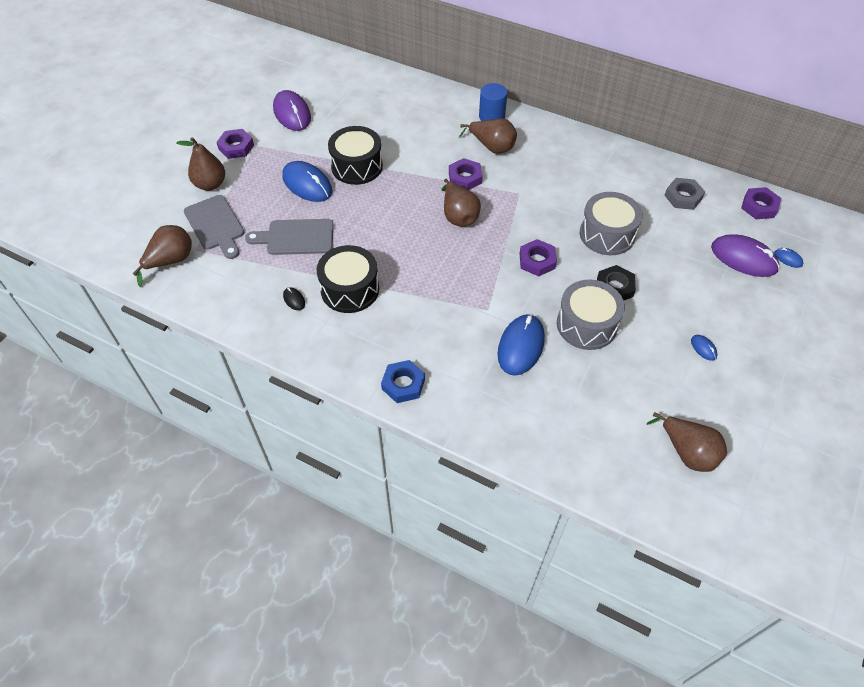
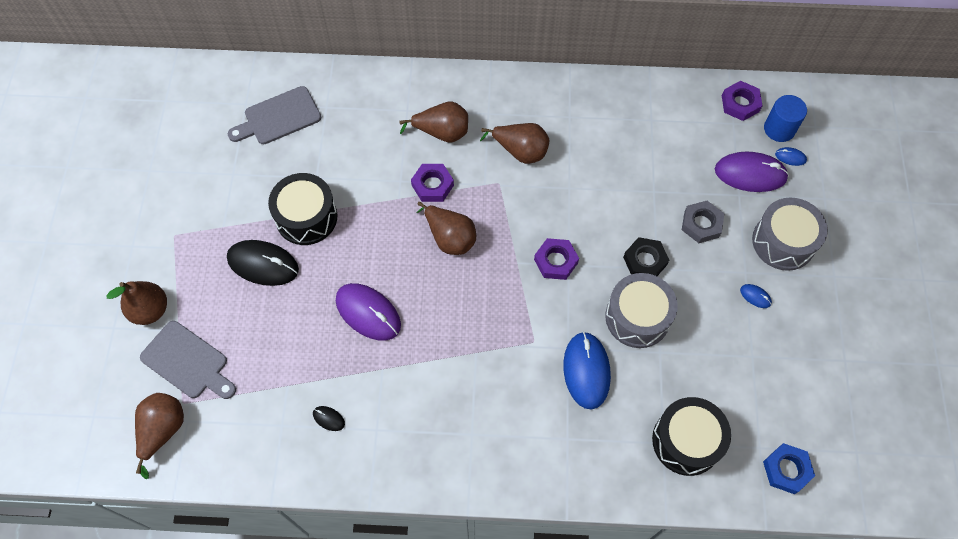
camera: 25 degrees left, 10 degrees up
purple nut [216,129,254,159] -> none
grey cutting board [245,219,334,255] -> grey cutting board moved to [228,86,321,144]
purple mouse [273,90,311,131] -> purple mouse moved to [336,283,401,341]
blue mouse [282,161,332,202] -> black mouse [227,240,299,286]
black drum [317,245,379,313] -> black drum moved to [652,397,731,476]
blue nut [381,360,425,403] -> blue nut moved to [763,443,815,494]
blue cylinder [479,83,507,121] -> blue cylinder moved to [764,95,807,142]
grey drum [580,192,643,255] -> grey drum moved to [752,198,828,271]
brown pear [647,412,727,472] -> brown pear moved to [480,123,549,164]
grey nut [664,178,705,210] -> grey nut moved to [682,201,724,243]

